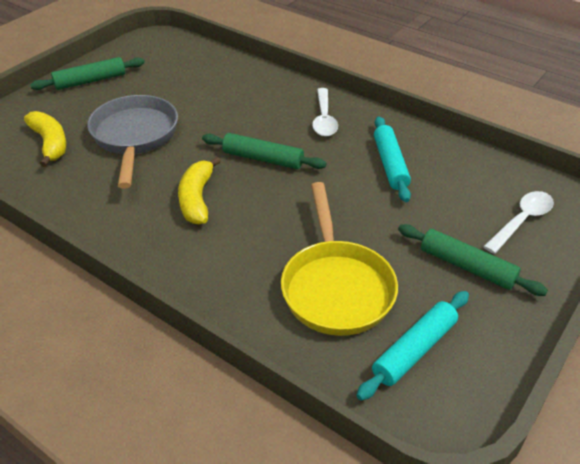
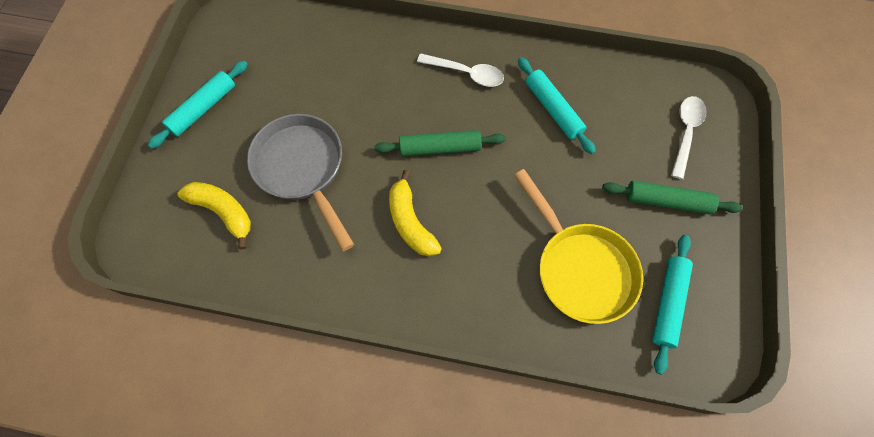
camera: 25 degrees left, 25 degrees up
green rolling pin [30,57,145,90] -> turquoise rolling pin [148,61,248,149]
white spoon [312,88,338,137] -> white spoon turned 45 degrees counterclockwise [417,53,504,87]

